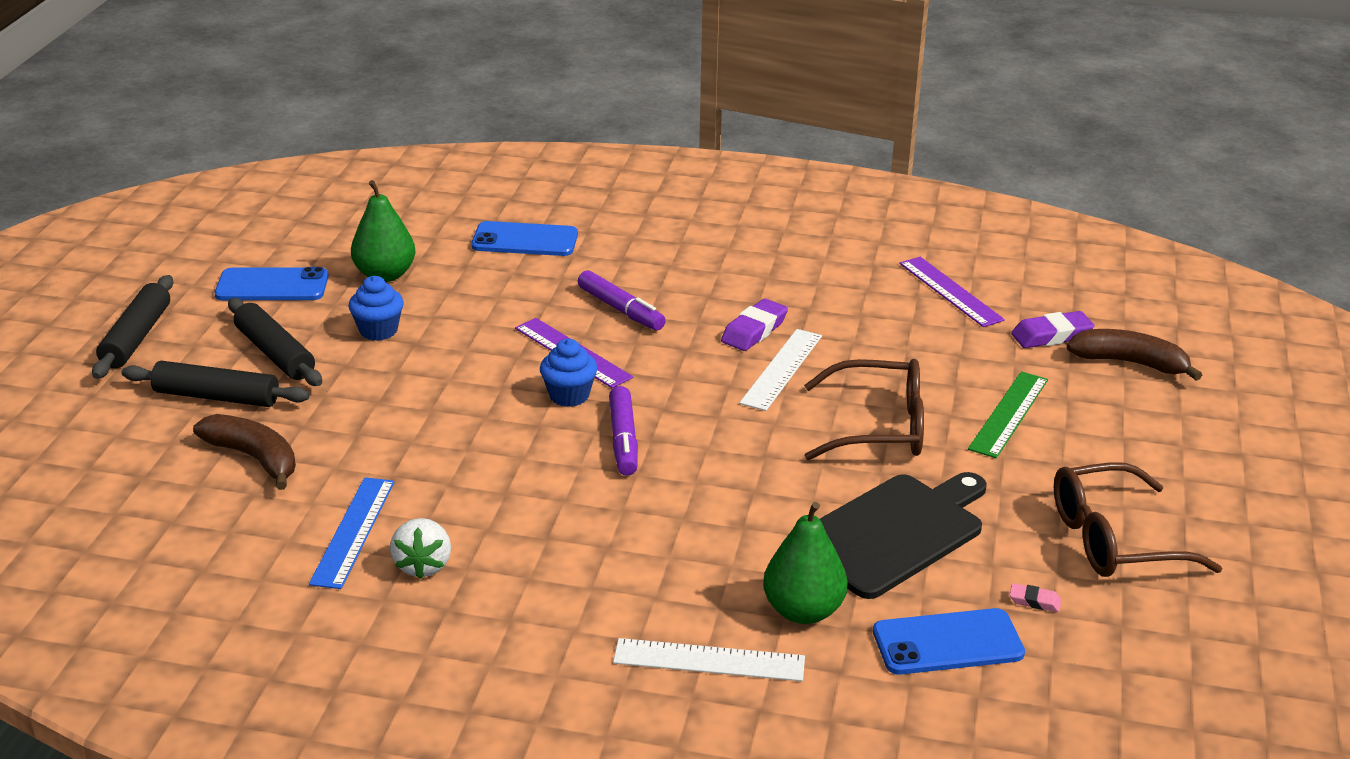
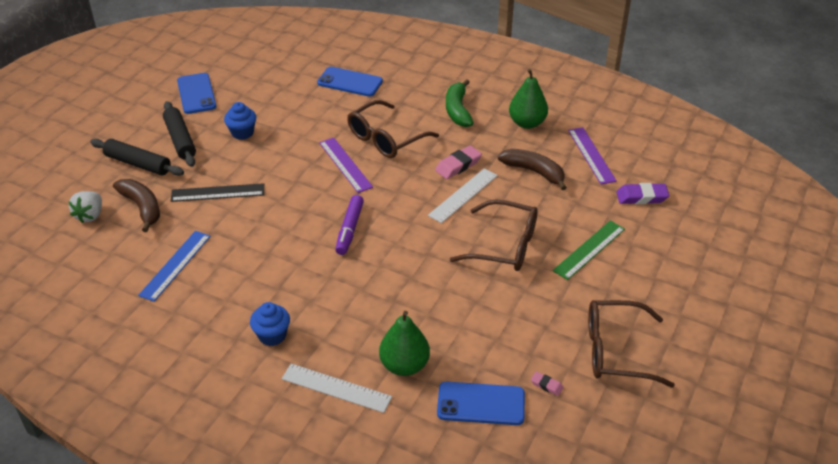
camera: 15 degrees right, 10 degrees up
black rolling pin [92,275,173,379] -> none
blue phone [215,267,329,300] -> blue phone turned 60 degrees clockwise [177,73,216,114]
green pear [351,180,415,282] -> green pear moved to [509,69,548,129]
white strawberry [390,518,451,579] -> white strawberry moved to [68,191,102,223]
blue cupcake [540,339,597,407] -> blue cupcake moved to [250,302,290,346]
purple marker [578,270,666,331] -> brown glasses [347,100,439,158]
purple eraser [721,299,788,351] -> pink eraser [435,145,482,179]
black cutting board [820,472,987,599] -> none
brown banana [1066,329,1202,381] -> brown banana moved to [498,149,567,190]
none -> black ruler [171,183,264,202]
none -> green banana [446,79,473,127]

